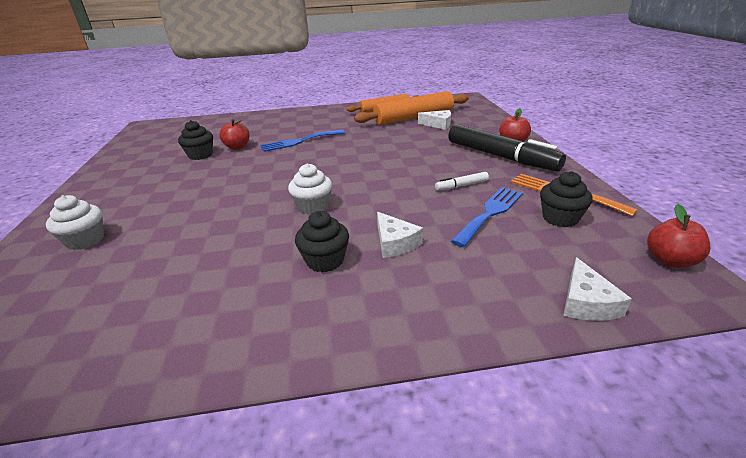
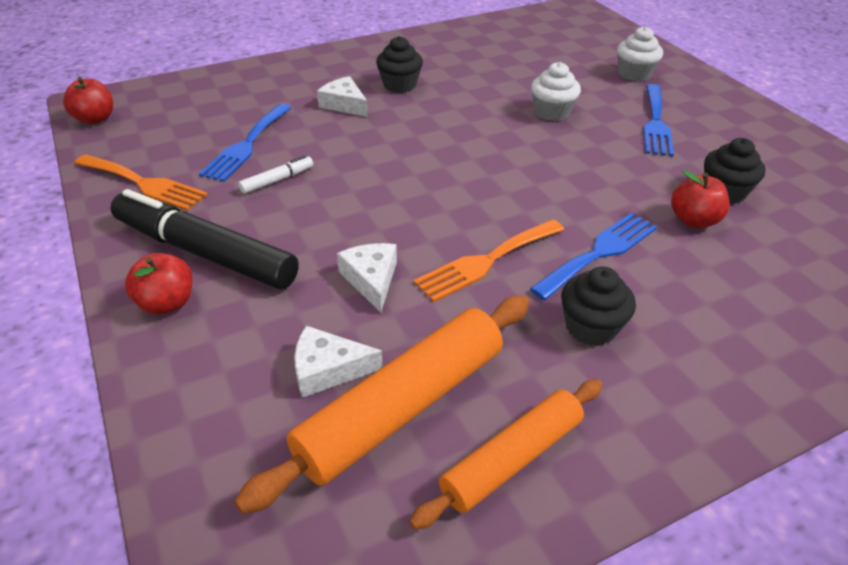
camera: 160 degrees right, 10 degrees up
white cupcake [288,163,332,214] -> white cupcake moved to [531,62,581,121]
black cupcake [540,171,593,227] -> black cupcake moved to [561,266,636,346]
white cheese [563,257,632,321] -> white cheese moved to [337,243,397,313]
none -> orange fork [413,219,564,302]
none -> blue fork [643,84,674,156]

